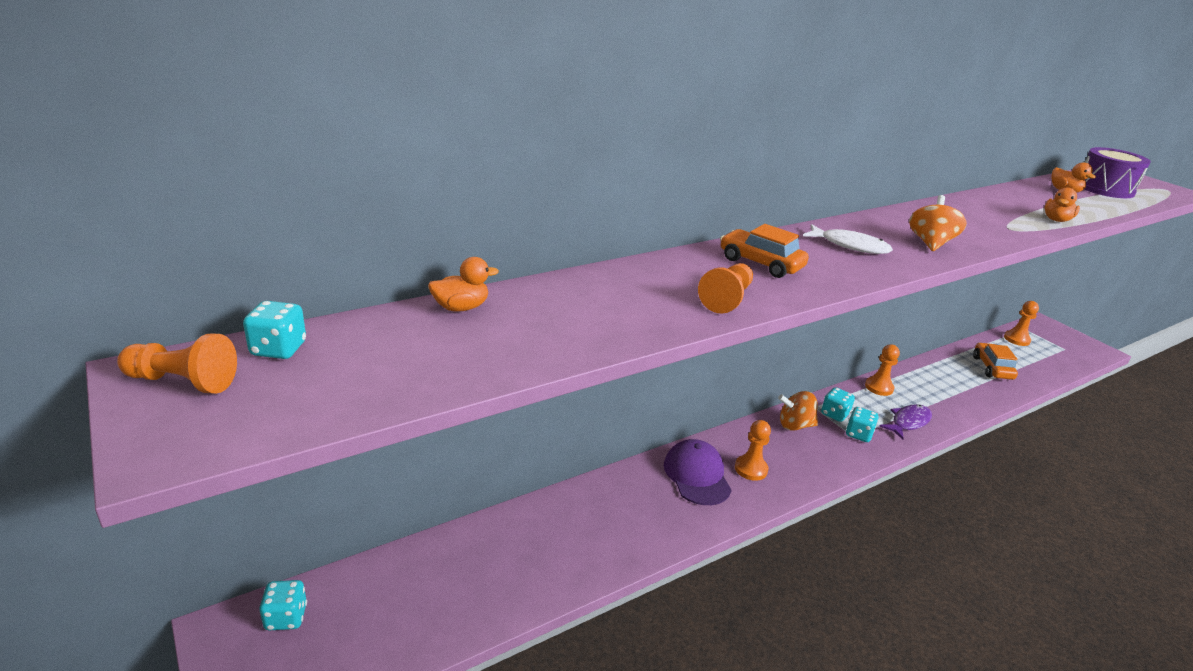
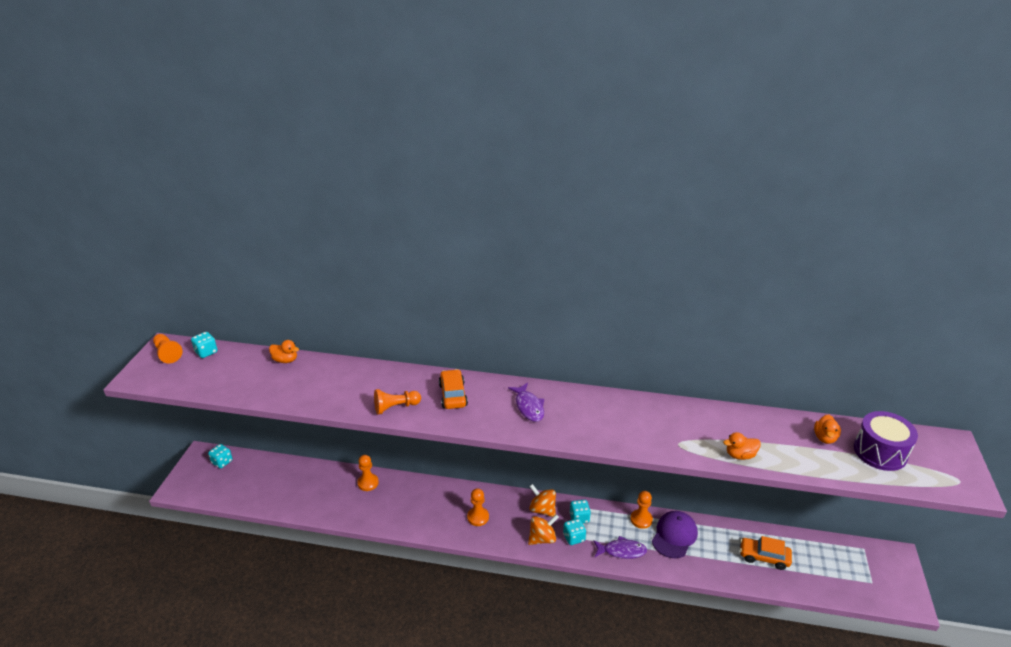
camera: 45 degrees right, 5 degrees up
purple cap [664,439,732,505] -> purple cap moved to [652,511,698,558]
white fish [803,224,893,254] -> purple fish [508,383,544,422]
orange spinning top [909,195,967,251] -> orange spinning top moved to [528,514,559,545]
orange car [973,343,1018,380] -> orange car turned 120 degrees counterclockwise [740,536,792,570]
orange pawn [1004,301,1039,346] -> orange pawn moved to [357,455,379,491]

